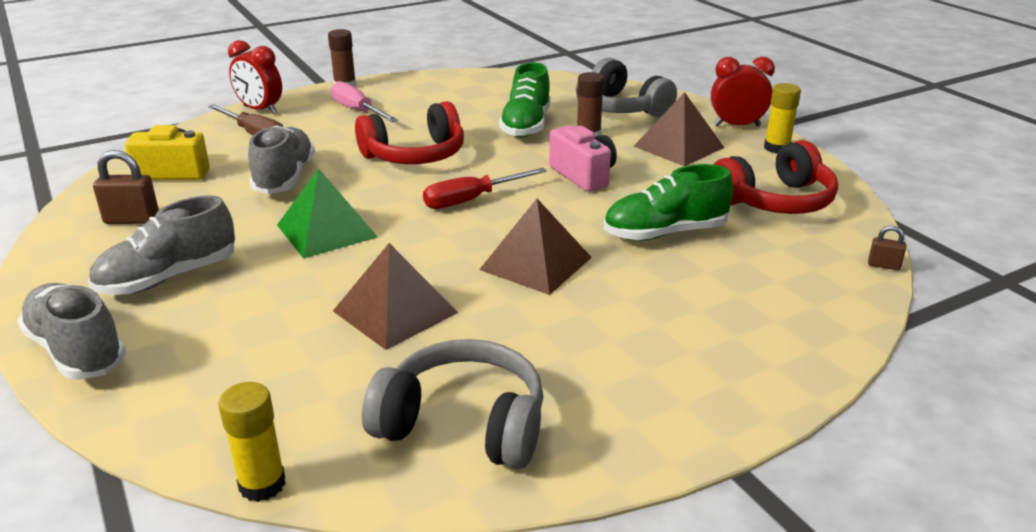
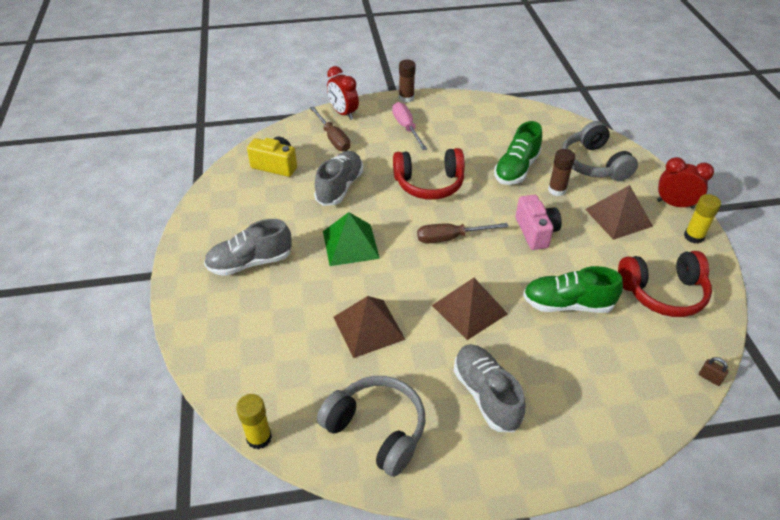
camera: 20 degrees right, 15 degrees up
grey shoe [17,283,126,380] -> grey shoe moved to [454,344,525,432]
brown padlock [93,150,159,224] -> none
red screwdriver [423,168,547,209] -> brown screwdriver [417,223,508,244]

